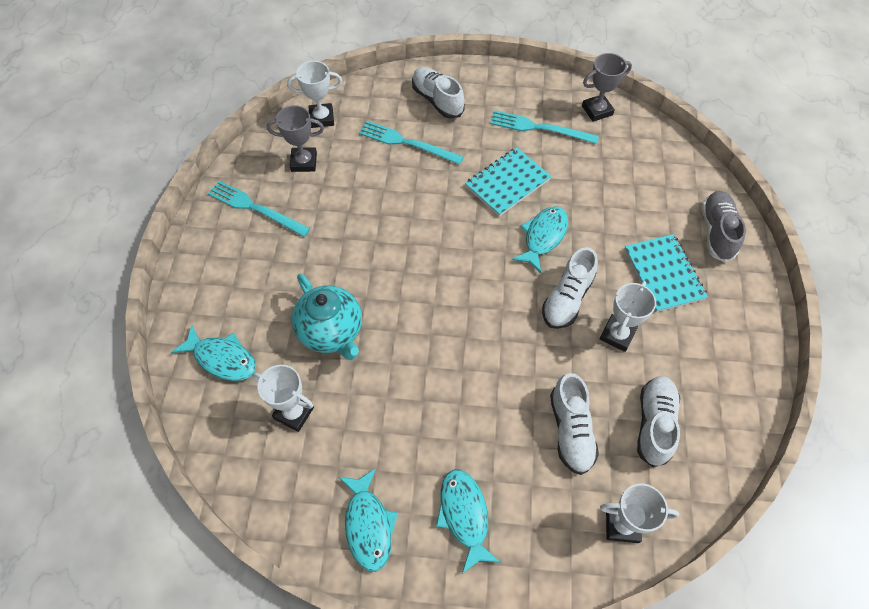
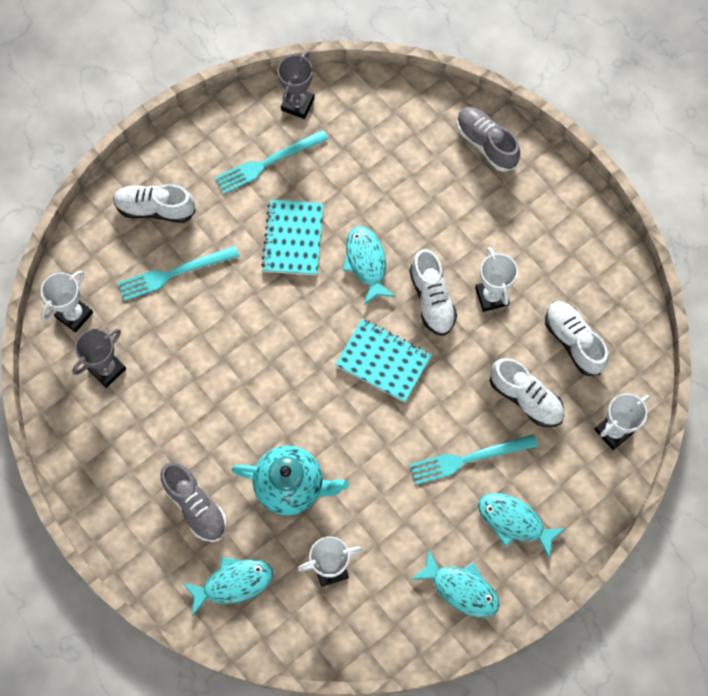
camera: 45 degrees left, 10 degrees up
turquoise fork [208,181,310,237] -> turquoise fork moved to [409,434,538,485]
turquoise notebook [624,234,708,312] -> turquoise notebook moved to [335,319,432,403]
none -> grey shoe [160,462,227,542]

